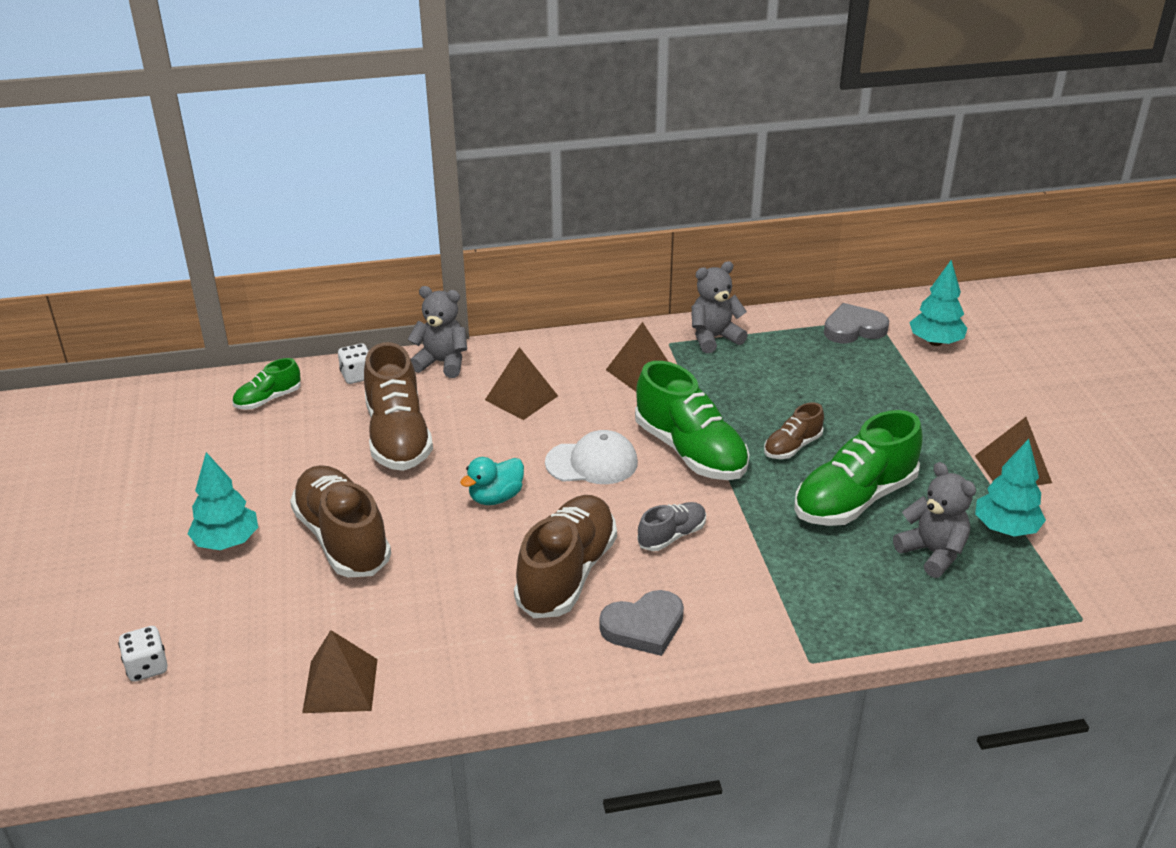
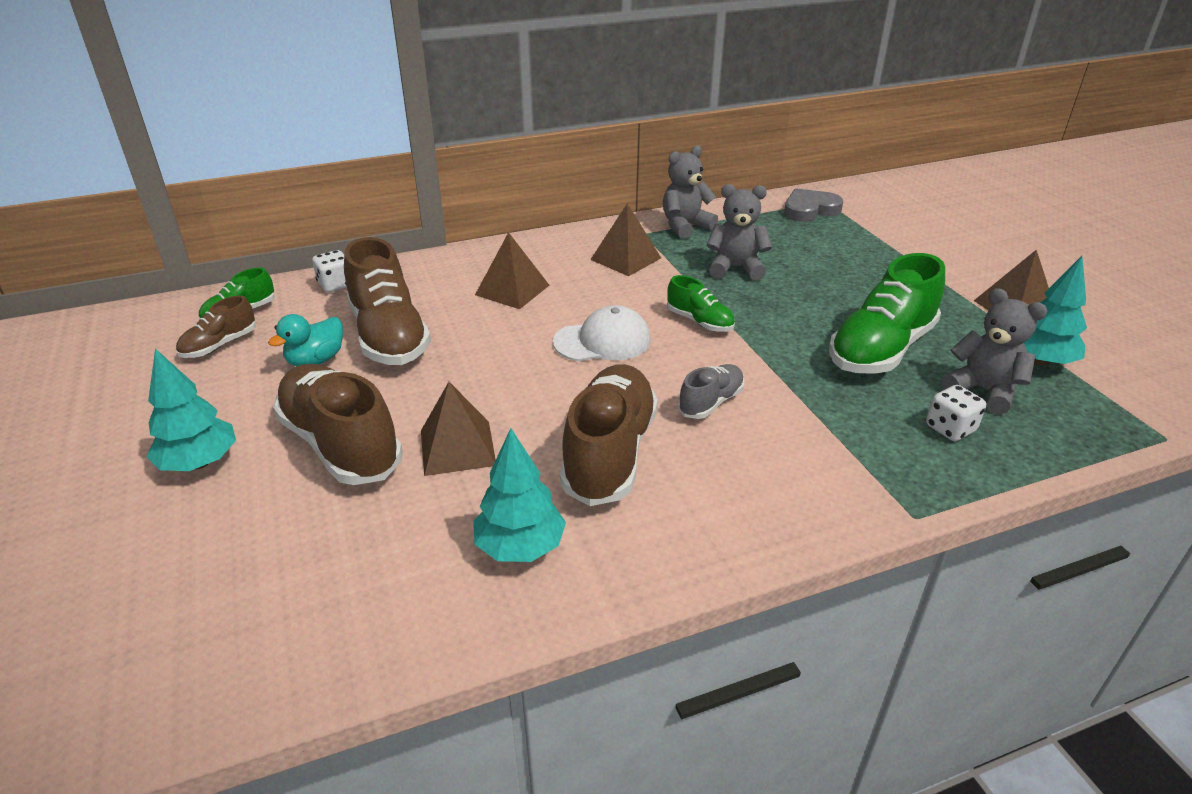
camera: 10 degrees left, 0 degrees up
white dice [118,626,168,682] -> white dice moved to [926,385,986,441]
brown pyramid [302,630,378,713] -> brown pyramid moved to [421,382,496,476]
grey teddy bear [407,286,467,378] -> grey teddy bear moved to [707,184,772,280]
turquoise duck [460,457,524,505] -> turquoise duck moved to [268,314,343,366]
grey heart [600,590,684,656] -> none
green shoe [635,361,750,480] -> green shoe [667,275,735,332], size x0.51
brown shoe [764,402,824,459] -> brown shoe moved to [176,296,256,358]
turquoise tree [909,260,967,346] -> turquoise tree moved to [473,428,566,562]

